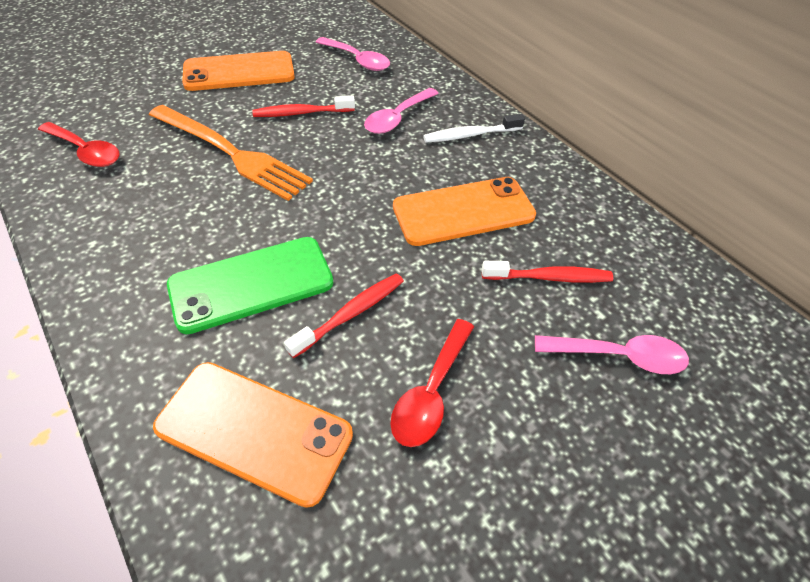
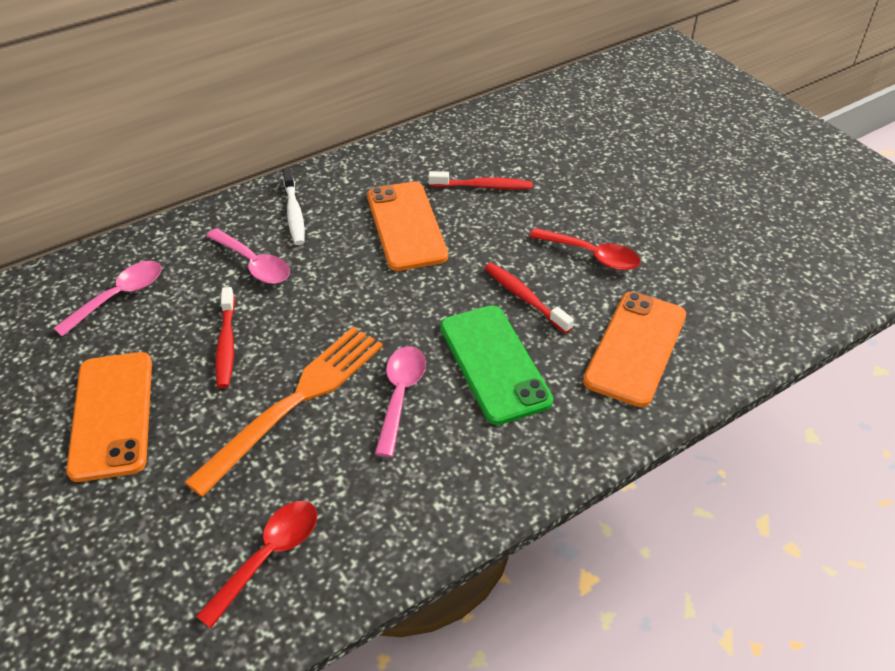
camera: 85 degrees left, 5 degrees down
red toothbrush [482,261,613,283] -> red toothbrush turned 90 degrees clockwise [428,171,533,190]
pink spoon [535,335,689,374] -> pink spoon moved to [375,346,426,457]

